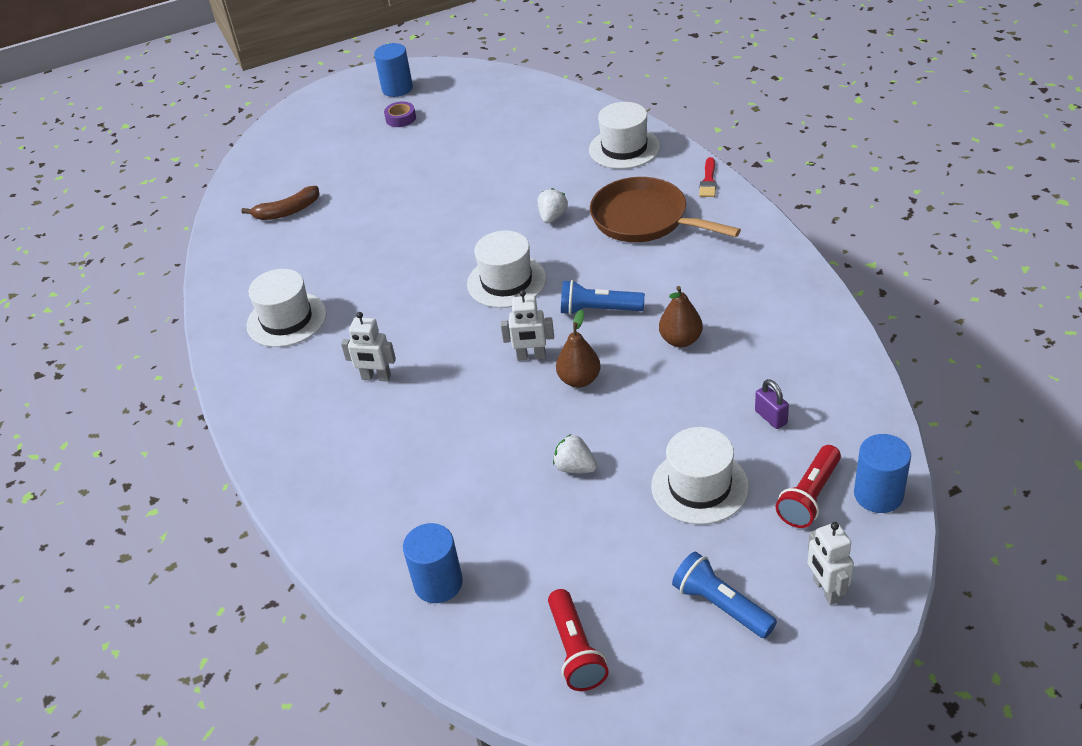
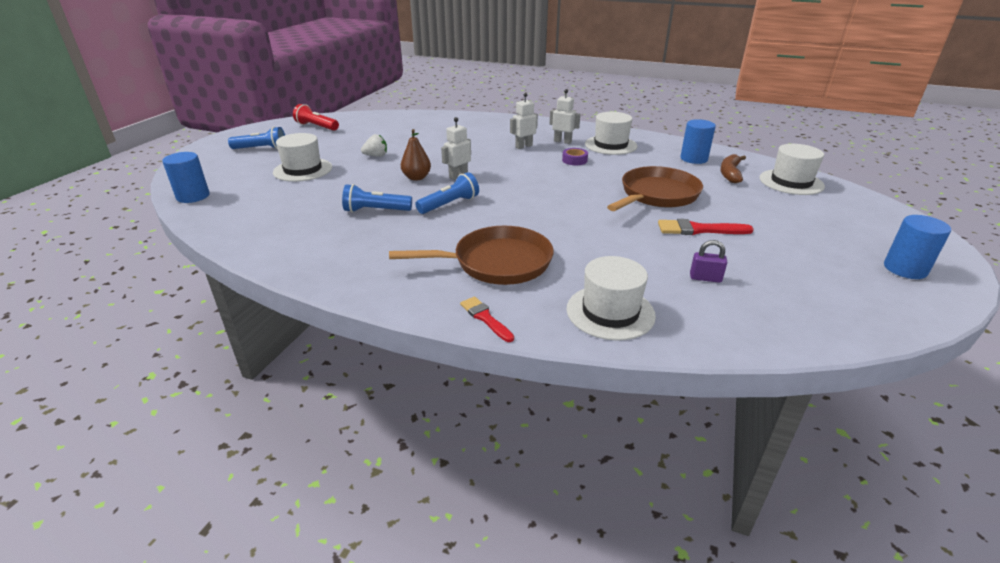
camera: 130 degrees right, 10 degrees down
purple tape [384,102,416,127] -> purple tape moved to [562,148,588,165]
blue cylinder [403,523,463,603] -> blue cylinder moved to [680,119,716,164]
white hat [467,230,546,308] -> white hat moved to [759,144,825,195]
white strawberry [538,188,568,224] -> none
brown pear [659,286,703,347] -> blue flashlight [342,184,412,212]
purple padlock [755,379,789,429] -> purple padlock moved to [690,240,727,283]
red flashlight [776,445,841,528] -> none
white robot [807,522,854,605] -> white robot moved to [550,89,580,144]
none -> brown pan [607,166,703,211]
none -> red brush [658,219,754,235]

